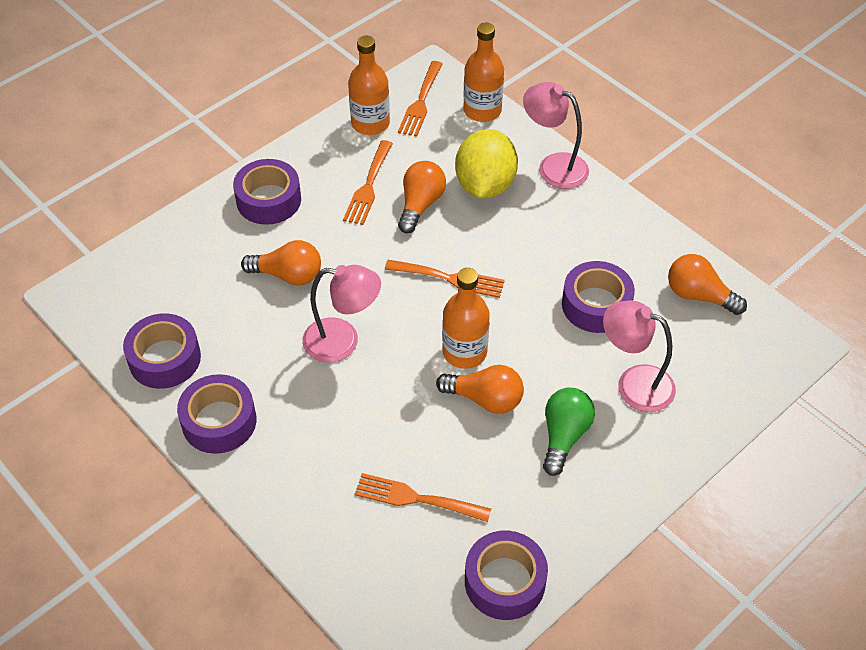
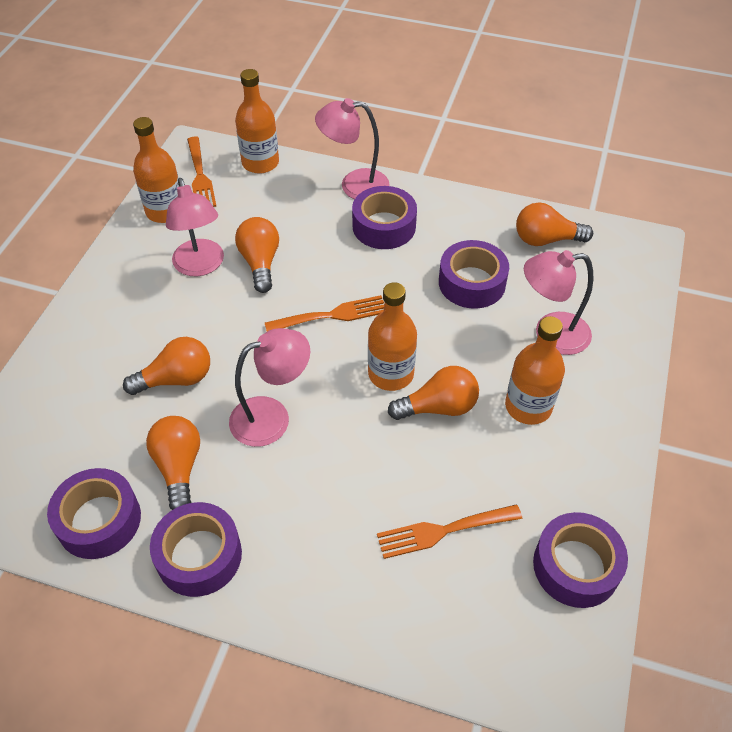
camera: 30 degrees left, 0 degrees up
purple tape [233,159,301,225] -> purple tape moved to [352,186,417,249]
orange fork [343,140,393,225] -> pink lamp [166,178,224,276]
yellow lemon [455,129,518,199] -> none
green light bulb [543,388,595,476] -> orange bottle [505,316,565,425]
none -> orange light bulb [146,416,200,510]

